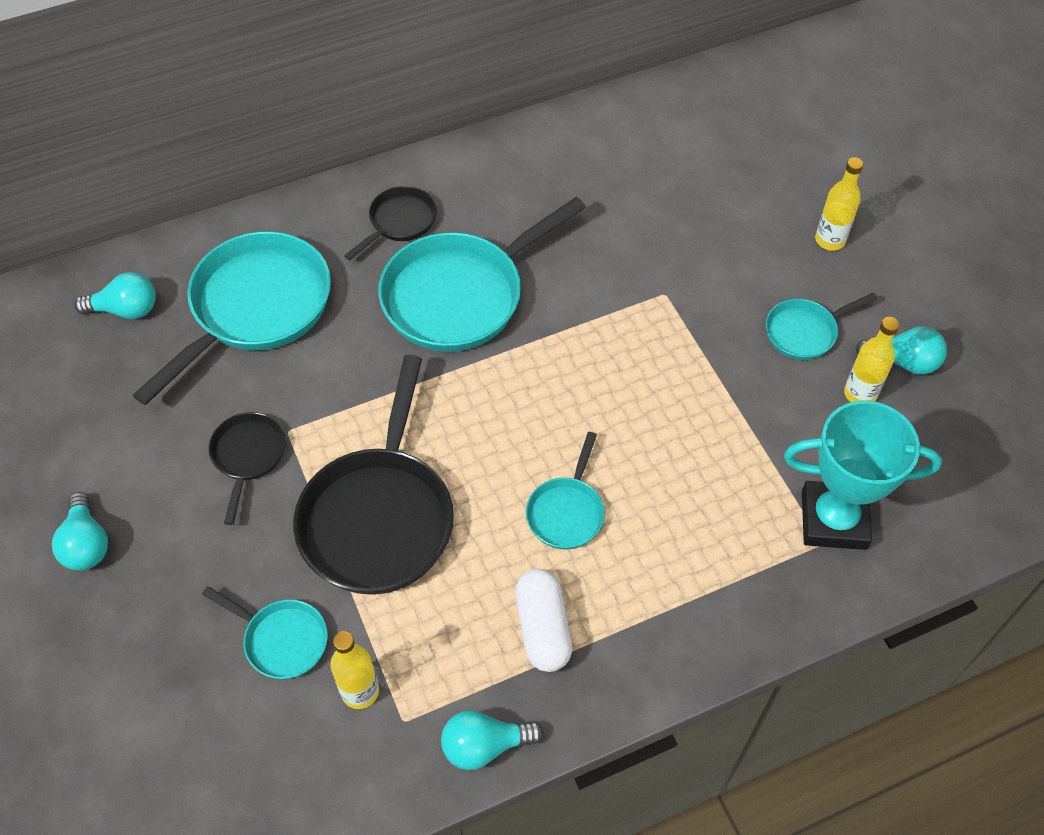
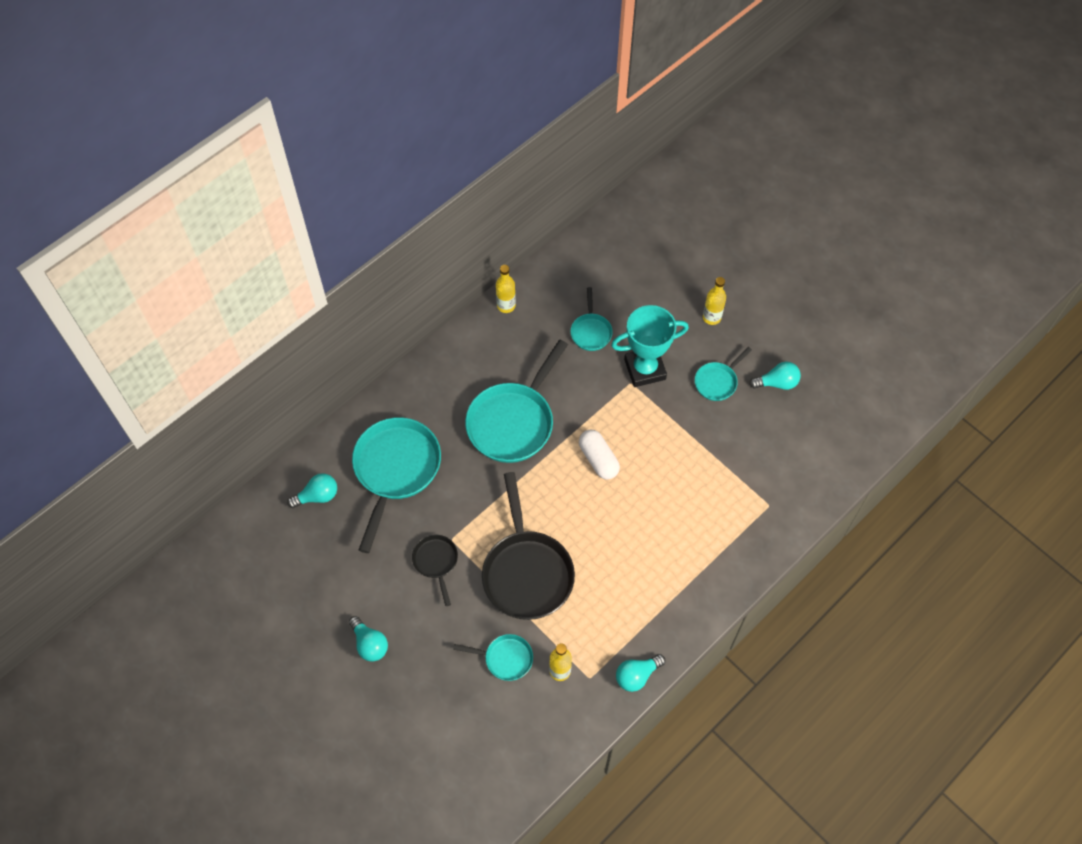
camera: 20 degrees left, 5 degrees up
black pan [344,186,437,260] -> none
white capsule [515,569,572,672] -> white capsule moved to [579,430,620,480]
turquoise pan [526,432,605,550] -> turquoise pan moved to [571,287,613,351]
turquoise trophy [784,401,942,550] -> turquoise trophy moved to [611,305,689,387]
yellow bottle [844,317,899,402] -> yellow bottle moved to [496,265,516,313]

